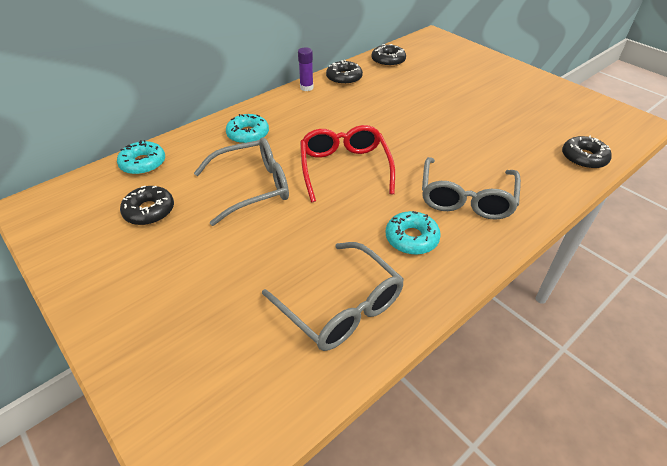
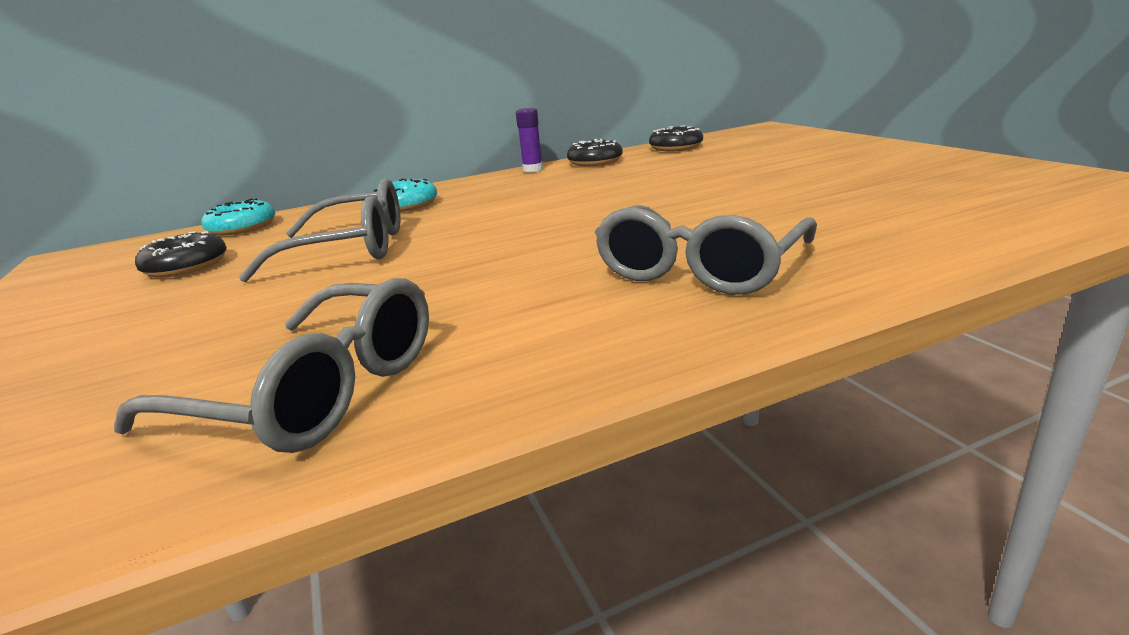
camera: 20 degrees right, 20 degrees down
grey glasses [262,242,404,351] -> grey glasses turned 45 degrees counterclockwise [114,278,429,453]
red glasses [300,125,395,202] -> none
turquoise donut [386,211,441,255] -> none
black donut [562,135,612,169] -> none

